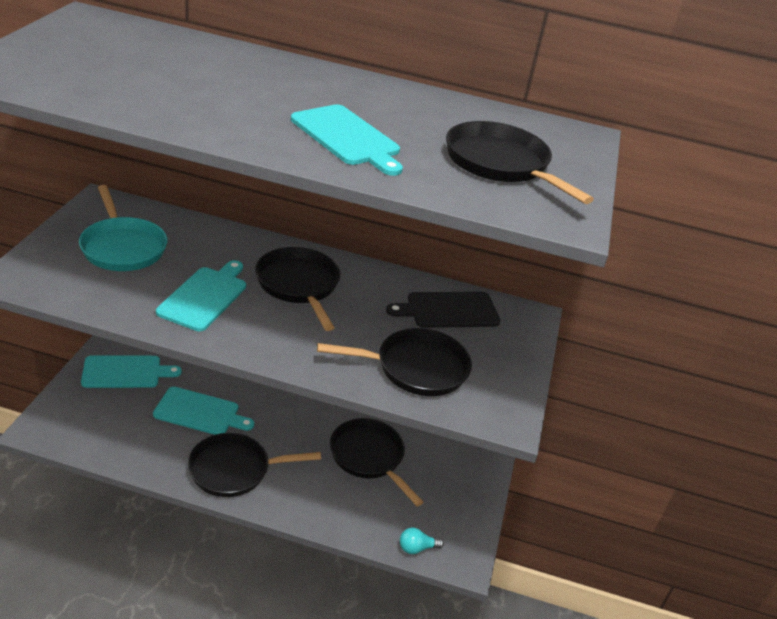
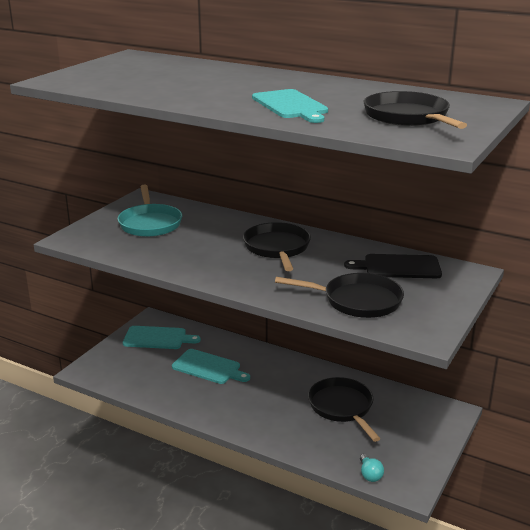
camera: 20 degrees right, 10 degrees down
turquoise cutting board [156,260,246,331] -> none
black pan [188,433,321,497] -> none
turquoise light bulb [400,527,444,554] -> turquoise light bulb turned 105 degrees counterclockwise [360,454,384,482]

